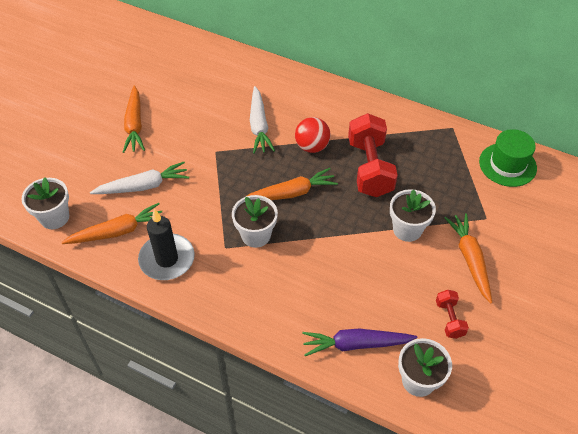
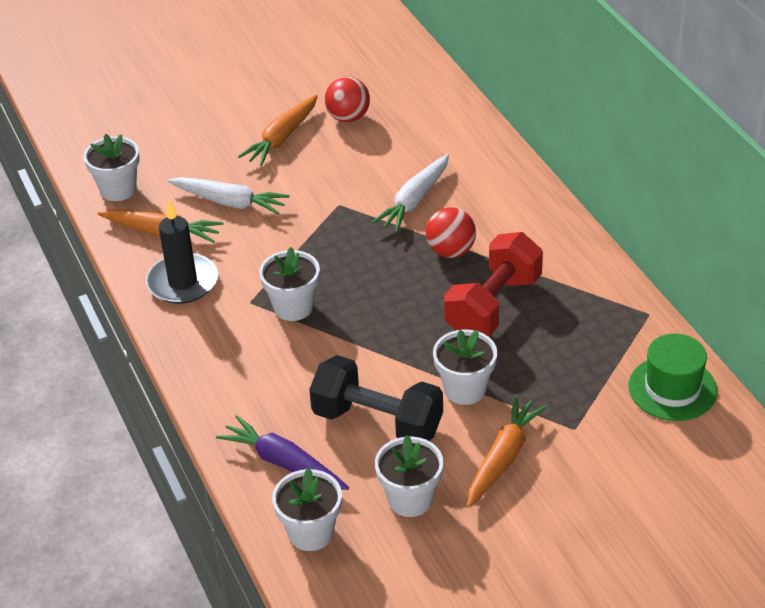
camera: 40 degrees right, 10 degrees down
orange carrot [247,168,338,200] -> none
red dumbbell [436,290,469,339] -> white flower pot [375,435,443,517]
none -> black dumbbell [309,355,443,441]
none -> red ball [324,76,370,122]

